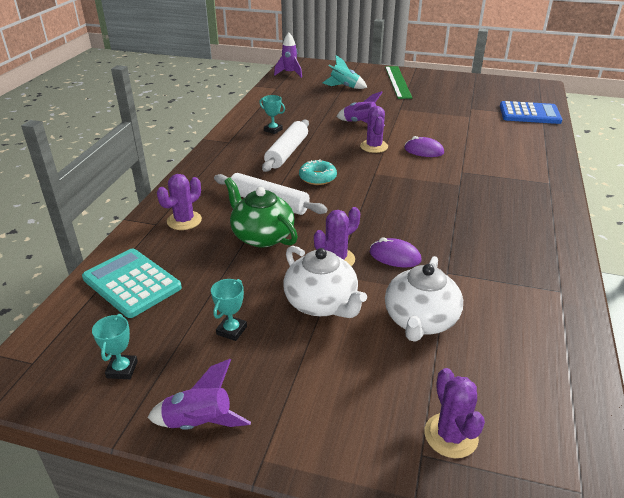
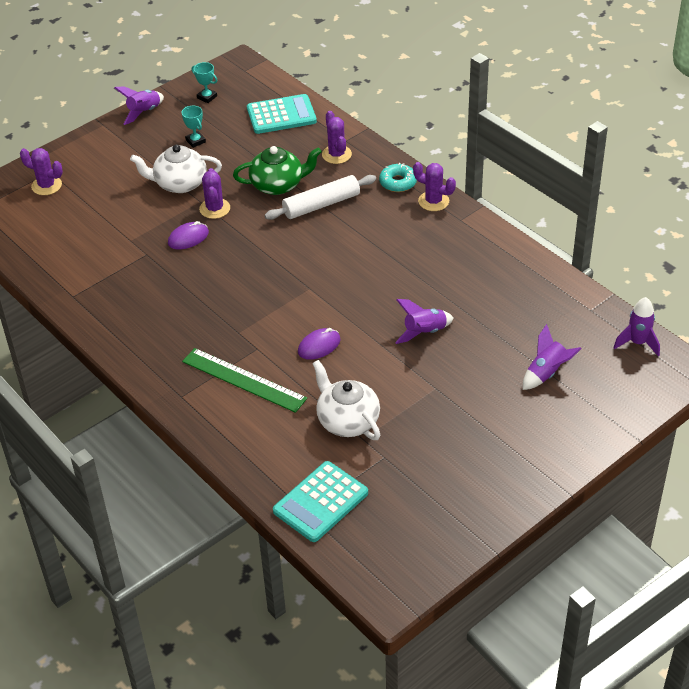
camera: 125 degrees right, 10 degrees up
turquoise trophy [259,95,285,134] -> none
white rolling pin [262,120,309,172] -> none
turquoise donut [299,159,337,185] -> turquoise donut moved to [379,163,417,192]
turquoise rocket [322,55,367,89] -> purple rocket [523,324,582,390]
purple cactus [360,106,388,153] -> purple cactus moved to [413,162,456,211]
green ruler [385,66,413,99] -> green ruler moved to [182,348,307,413]
white teapot [385,256,463,342] -> white teapot moved to [312,360,380,440]
blue calculator [500,101,562,124] -> turquoise calculator [273,461,368,542]

